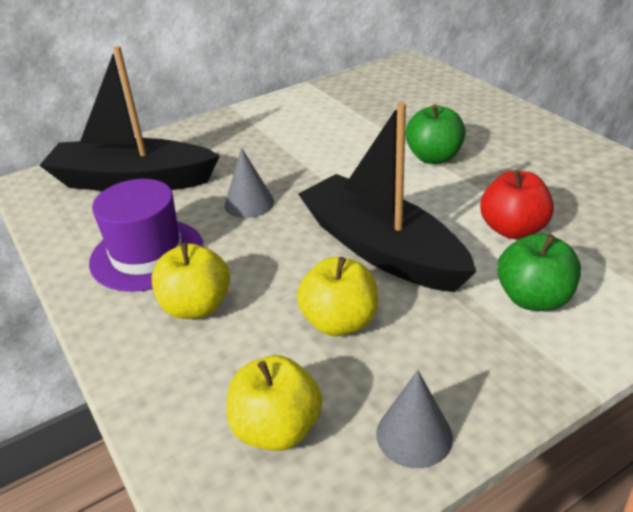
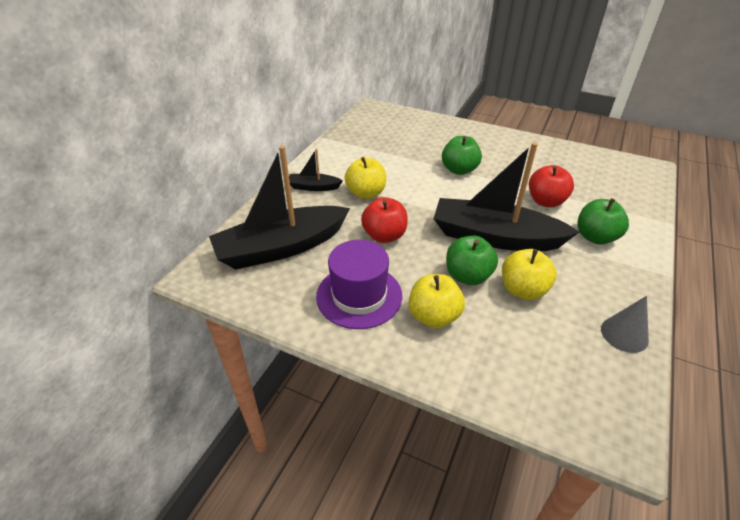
camera: 35 degrees left, 5 degrees up
grey cone [224,148,274,218] -> red apple [361,197,408,243]
yellow apple [227,355,322,451] -> yellow apple moved to [345,157,386,199]
none -> black boat [289,149,343,191]
none -> green apple [446,236,498,285]

